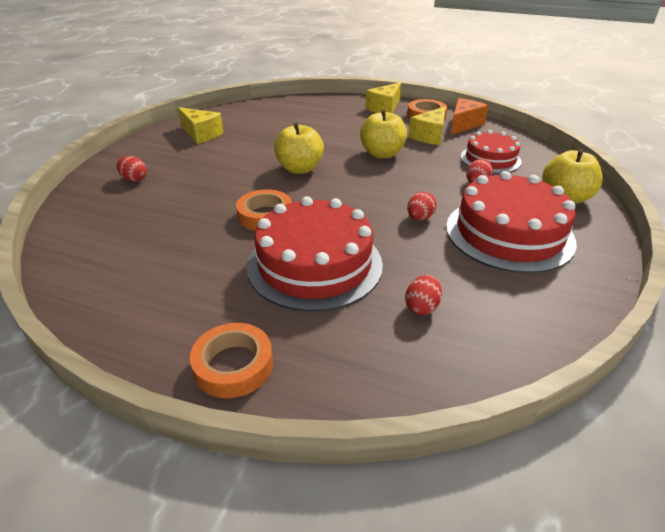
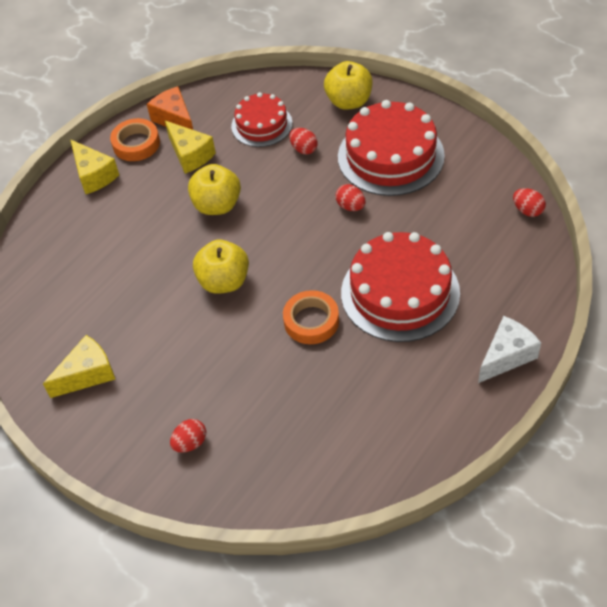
camera: 70 degrees left, 15 degrees up
orange tape [190,323,273,398] -> white cheese [478,316,541,383]
red egg [405,275,442,315] -> red egg moved to [513,188,546,217]

